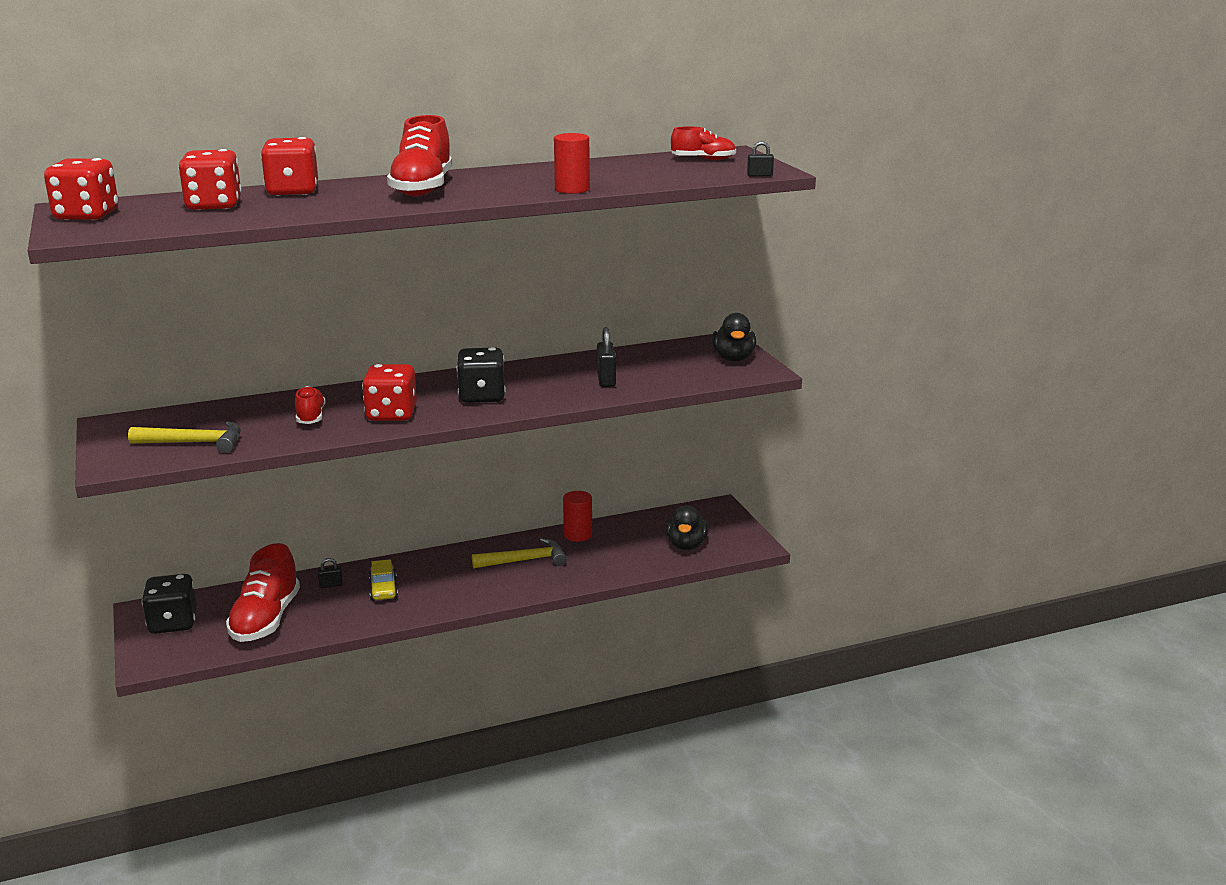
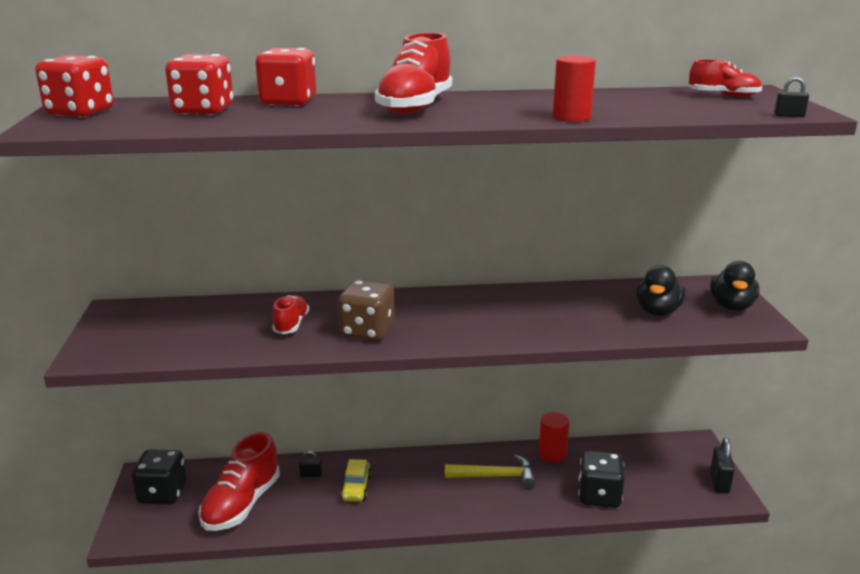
camera: 15 degrees right, 0 degrees up
yellow hammer [128,421,241,453] -> none
red dice [362,364,417,421] -> brown dice [338,280,395,341]
black dice [457,347,506,403] -> black dice moved to [578,451,625,508]
black padlock [597,327,616,387] -> black padlock moved to [710,438,734,494]
black duck [666,505,709,550] -> black duck moved to [636,265,685,316]

